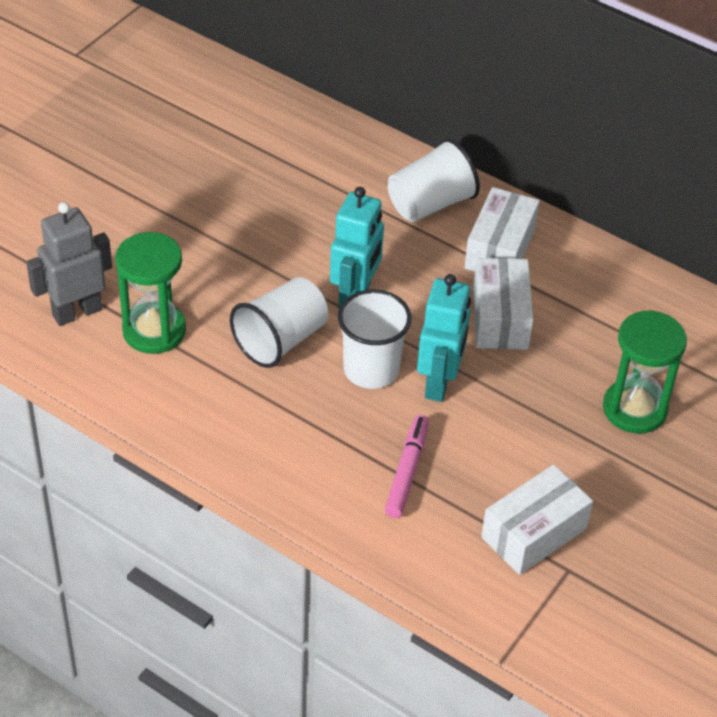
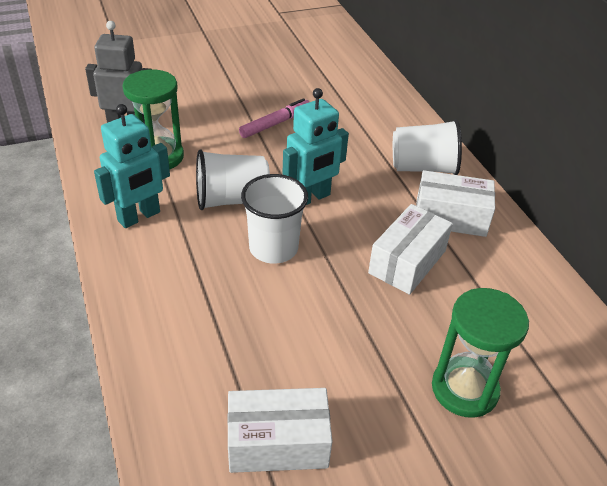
camera: 35 degrees right, 5 degrees down
pink marker [385,415,429,518] -> pink marker moved to [239,98,309,138]
turquoise robot [417,274,471,402] -> turquoise robot moved to [94,104,170,228]
white box [464,187,540,272] -> white box turned 45 degrees clockwise [416,170,495,237]

